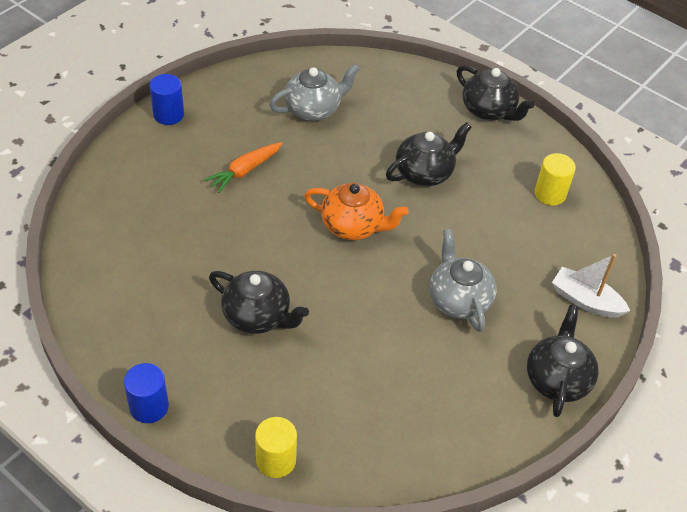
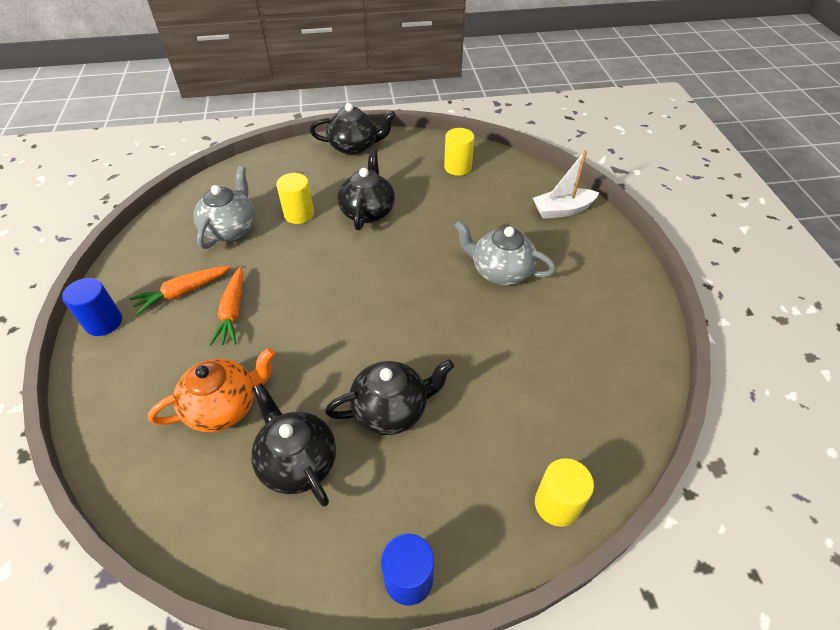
camera: 45 degrees left, 0 degrees up
orange teapot [304,183,409,240] -> orange teapot moved to [148,348,275,432]
black teapot [527,305,599,417] -> black teapot moved to [251,383,336,507]
none -> orange carrot [129,266,231,315]
none -> yellow cylinder [276,173,314,224]

